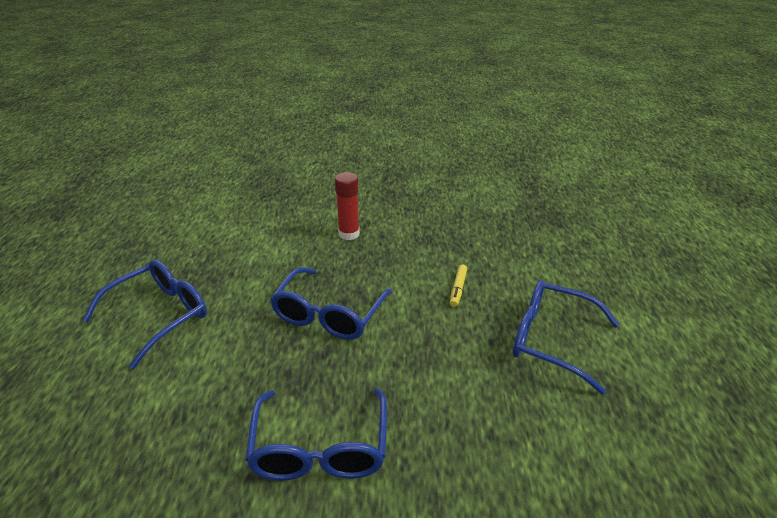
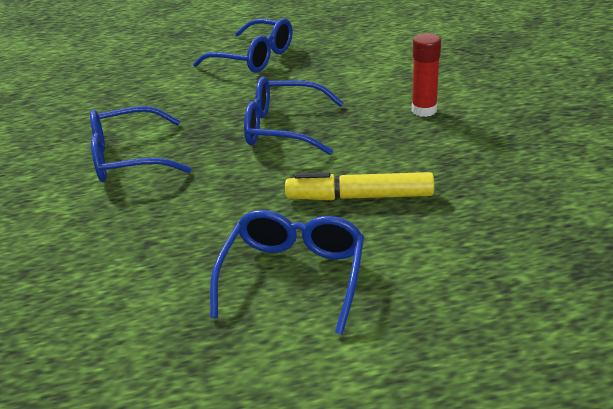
camera: 80 degrees right, 0 degrees up
yellow marker [450,265,467,307] -> yellow marker [285,172,434,200], size x2.00

